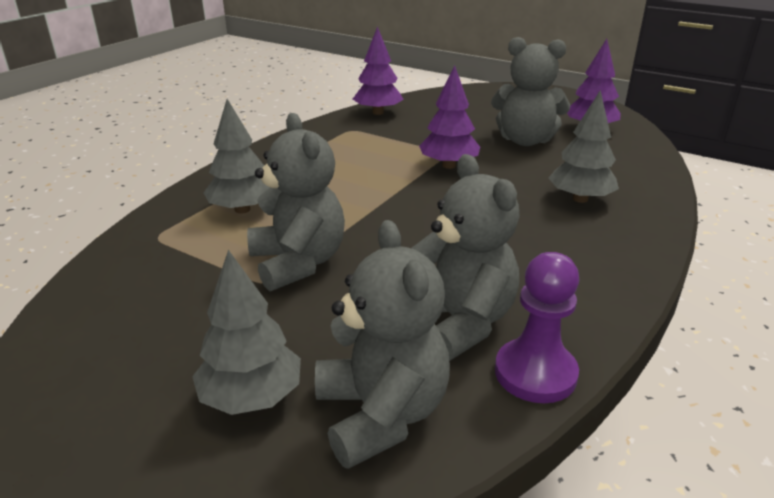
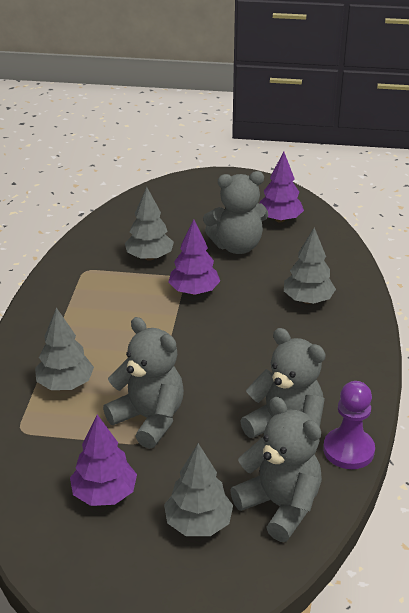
camera: 25 degrees left, 5 degrees up
purple tree [353,26,404,115] -> purple tree moved to [70,415,137,506]
none -> grey tree [125,187,174,261]

